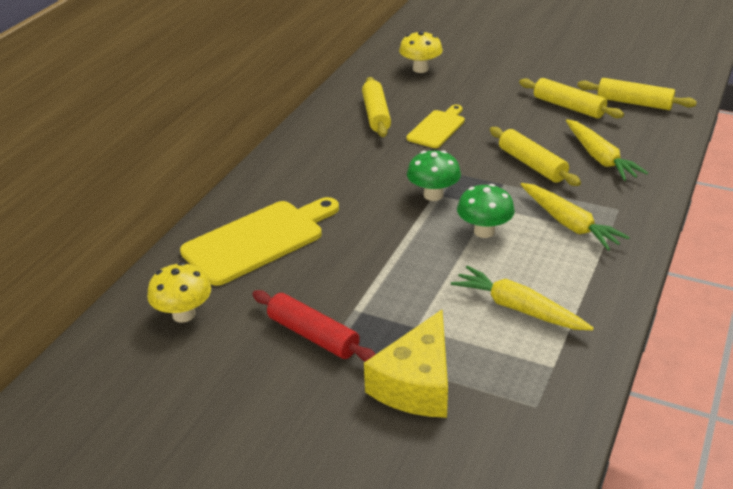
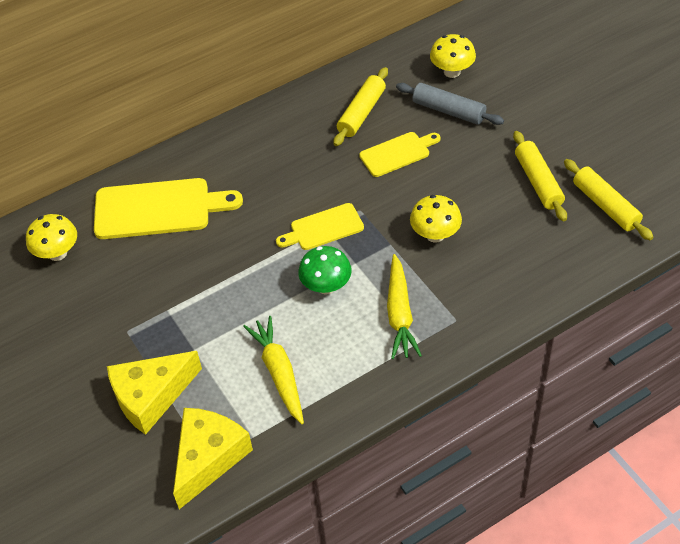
camera: 35 degrees right, 15 degrees up
red rolling pin [253,290,376,362] -> none
green mushroom [407,150,461,201] -> yellow cutting board [276,203,364,250]
yellow rolling pin [490,127,581,186] -> yellow mushroom [410,195,462,243]
yellow carrot [566,119,648,181] -> none
none -> yellow cheese [173,408,253,509]
none -> grey rolling pin [396,83,504,125]

